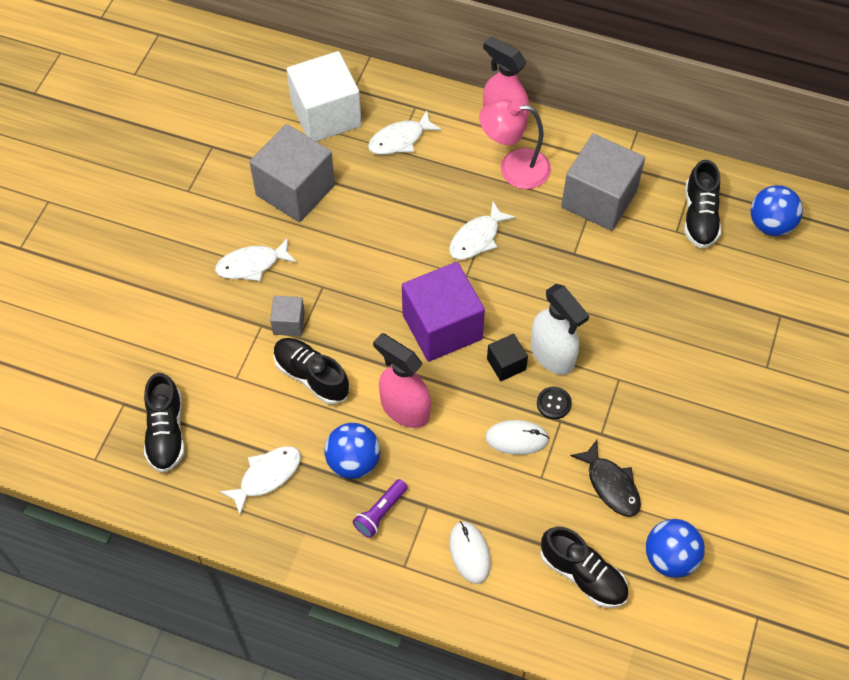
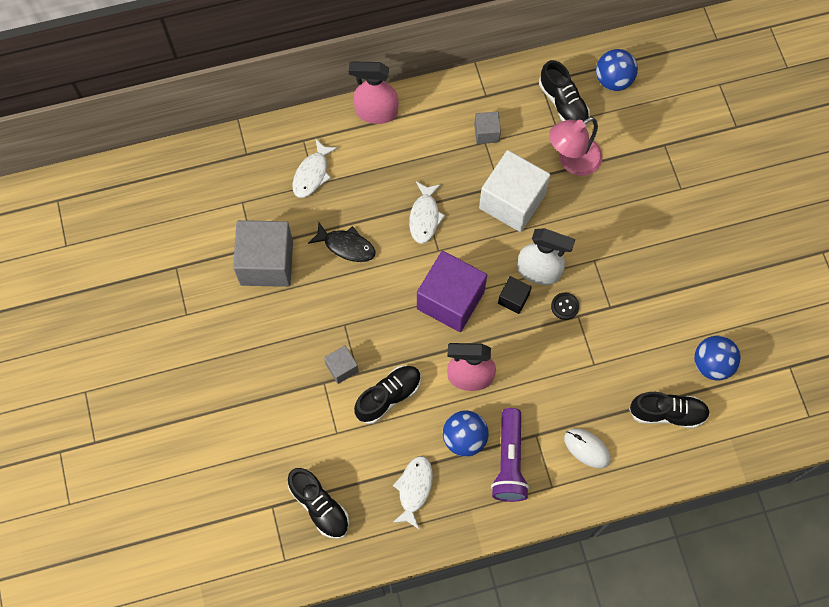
camera: 35 degrees left, 10 degrees up
white fish [215,238,297,281] -> none
black shoe [273,338,350,405] -> black shoe turned 135 degrees clockwise [354,365,421,424]
white cube [286,51,362,141] -> white cube moved to [479,150,550,232]
purple flashlight [353,479,408,538] -> purple flashlight [491,408,529,502], size x1.71
pink lamp [479,99,551,189] -> pink lamp moved to [549,117,602,176]
white mouse [485,420,550,455] -> none
grey cube [561,134,645,231] -> grey cube [474,111,501,144], size x0.48
black fish [570,440,641,517] -> black fish moved to [308,222,376,262]

